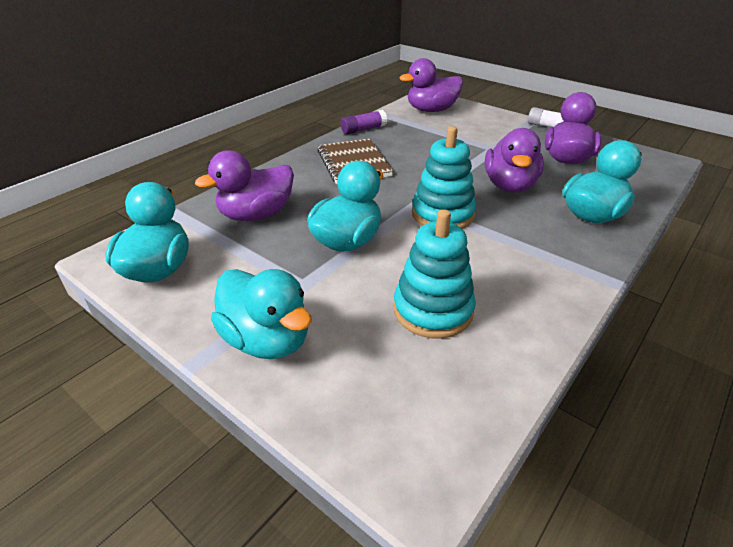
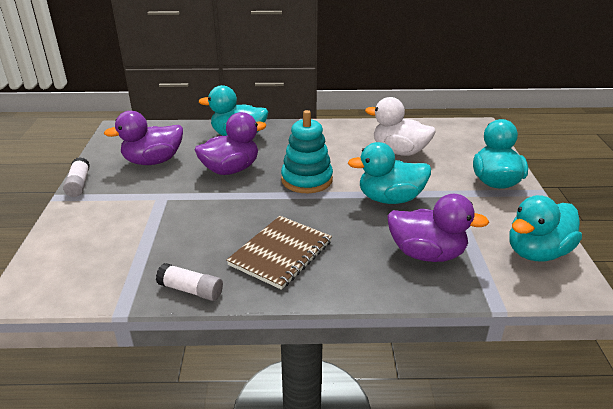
camera: 130 degrees left, 5 degrees down
purple glue stick [341,110,387,134] -> white glue stick [156,263,223,301]
turquoise stacking toy [394,209,476,338] -> white duck [365,97,436,156]
purple duck [400,58,463,112] -> none

